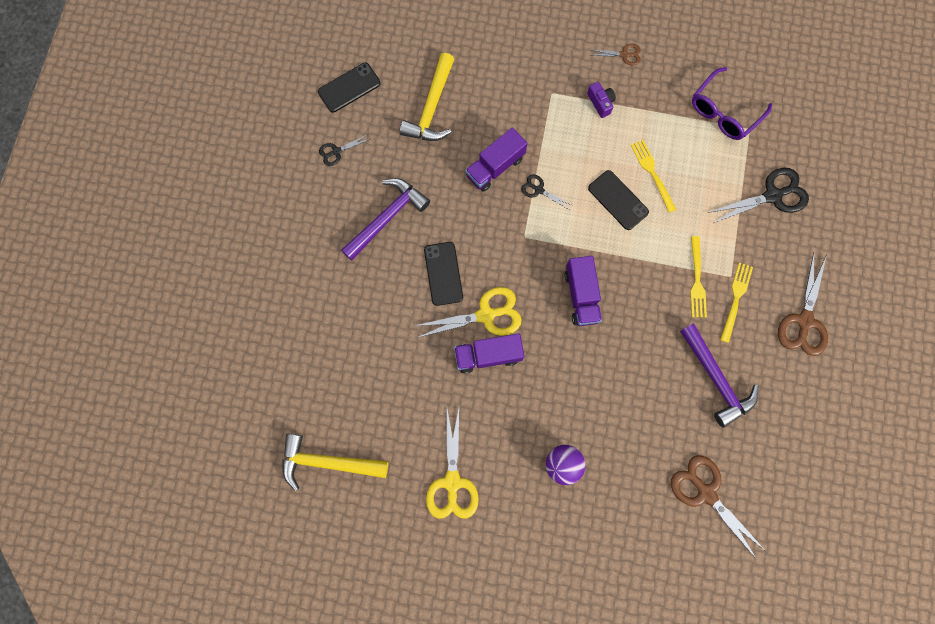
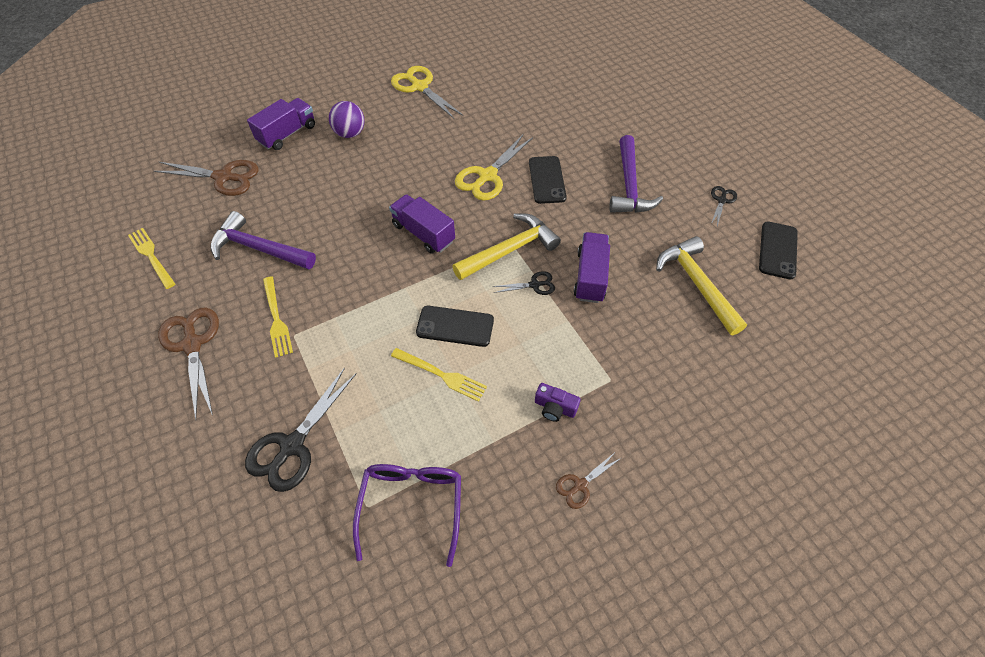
camera: 140 degrees right, 20 degrees down
yellow hammer [282,434,388,491] -> yellow hammer moved to [452,214,561,280]
black phone [424,242,463,306] -> black phone turned 45 degrees clockwise [529,156,567,204]
purple truck [454,333,525,374] -> purple truck moved to [247,98,315,150]
yellow fork [690,236,707,317] -> yellow fork moved to [128,228,175,289]

